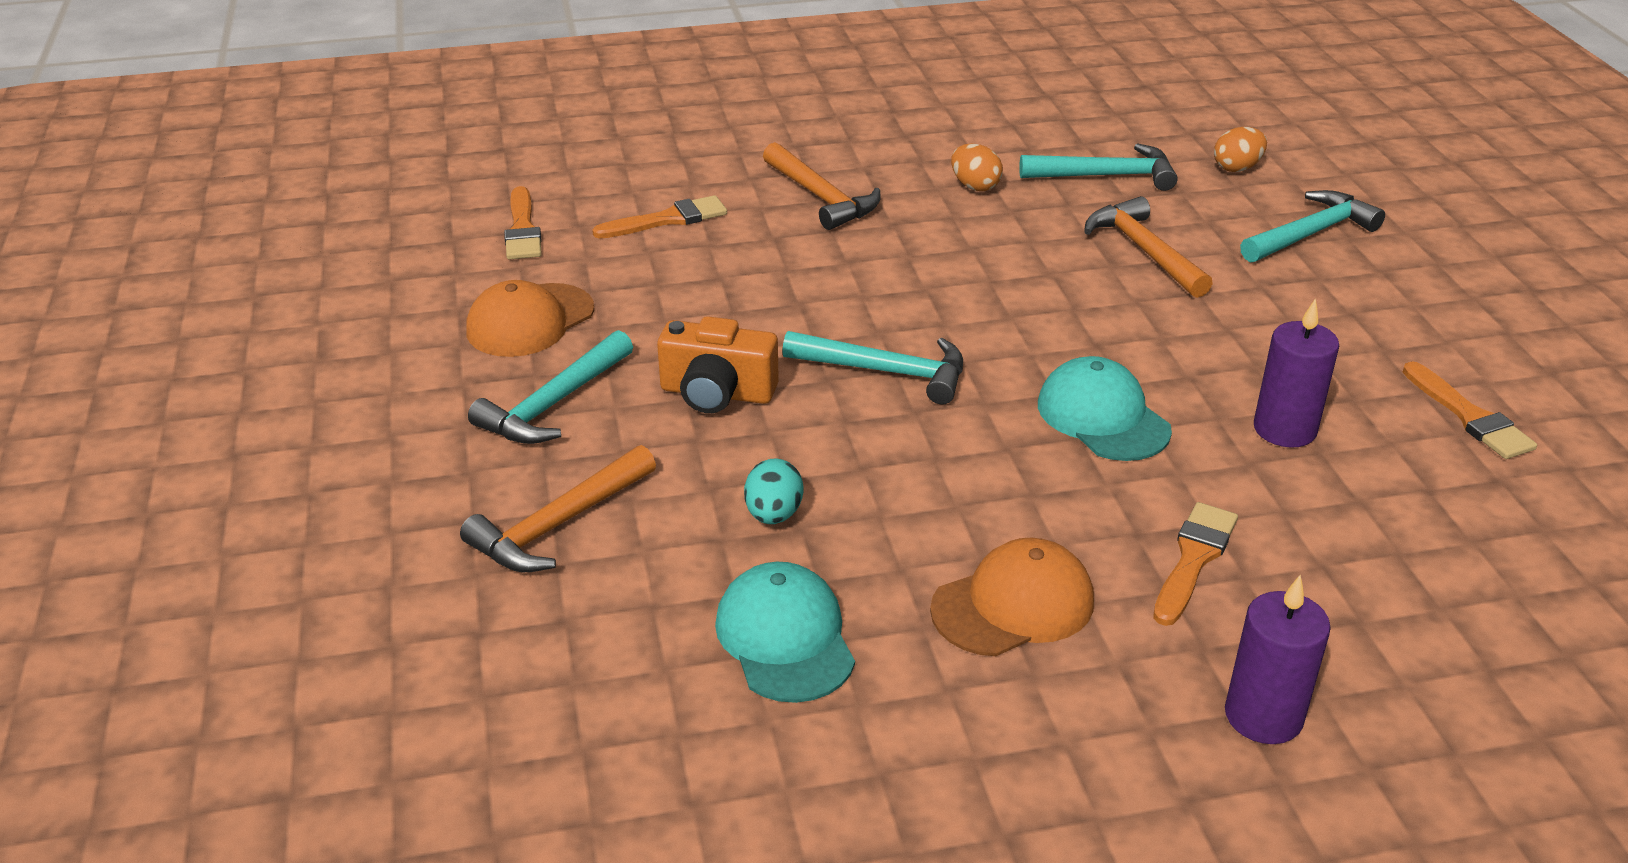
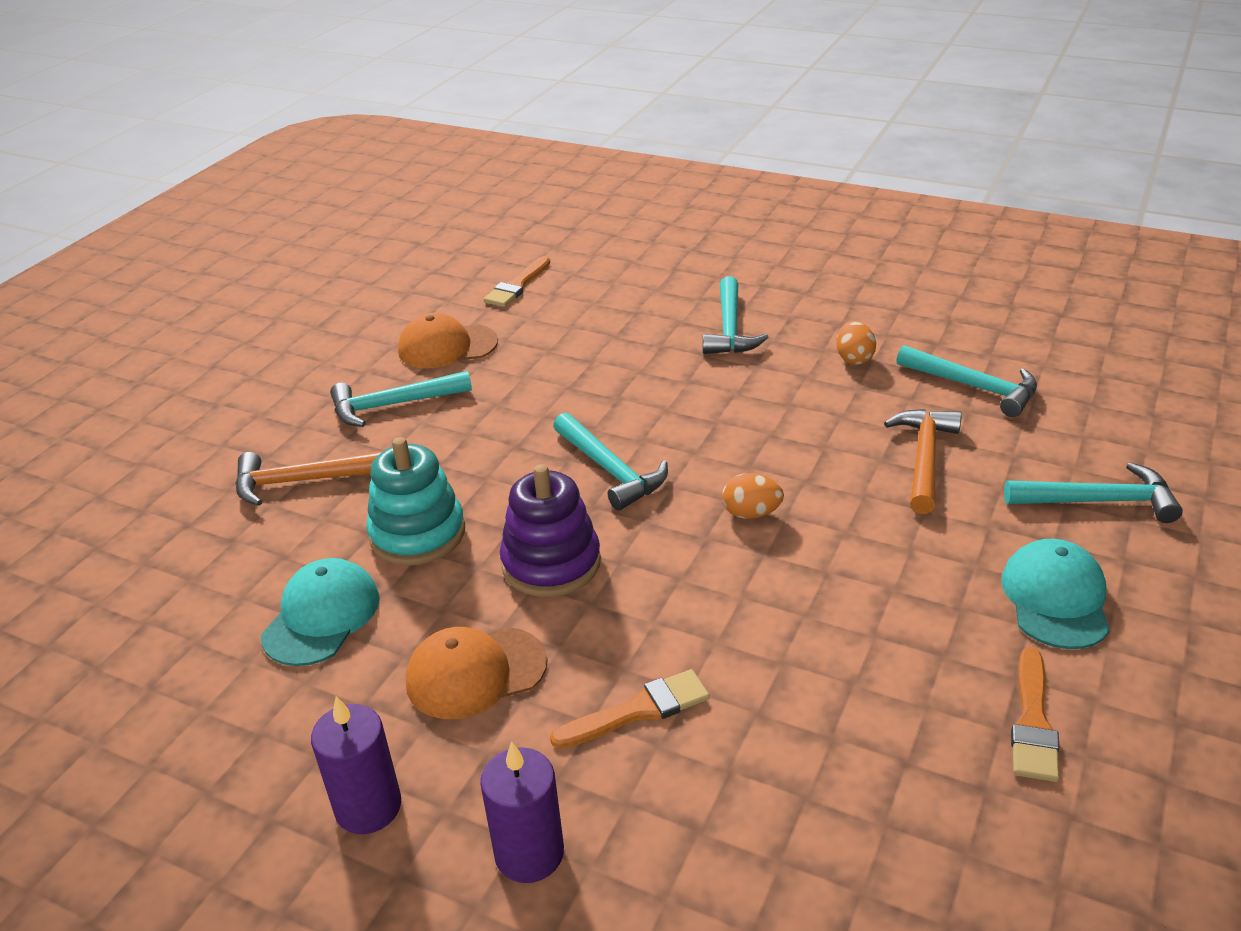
camera: 40 degrees right, 0 degrees up
orange brush [592,195,727,239] -> none
orange camera [657,316,779,413] -> none
turquoise egg [744,458,803,524] -> turquoise stacking toy [366,437,465,566]
orange hammer [763,142,881,230] -> turquoise hammer [703,276,768,354]
orange cap [930,537,1094,656] -> orange cap turned 150 degrees clockwise [406,627,547,719]
turquoise cap [1038,356,1172,461] -> turquoise cap moved to [1001,539,1110,649]
orange egg [1214,127,1267,172] -> orange egg moved to [722,473,784,519]
purple candle [1254,298,1339,448] -> purple candle moved to [311,696,401,834]
none -> purple stacking toy [500,464,601,597]

